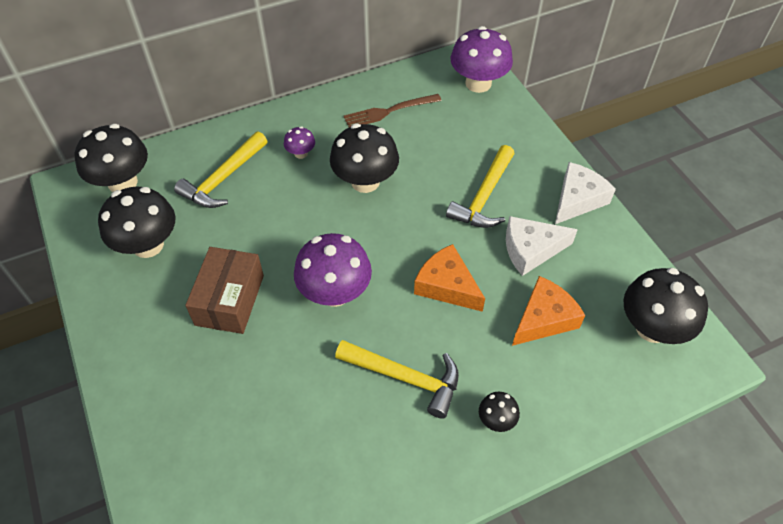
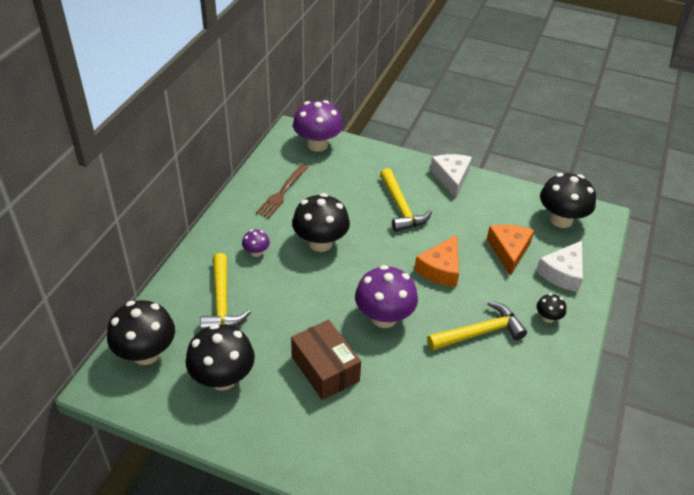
camera: 45 degrees left, 10 degrees down
orange cheese [414,244,485,312] -> orange cheese turned 60 degrees counterclockwise [414,235,459,287]
white cheese [506,216,578,276] -> white cheese moved to [536,241,583,292]

